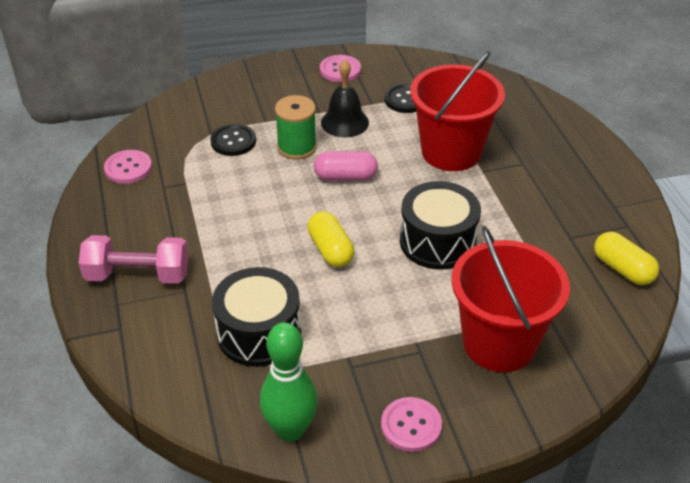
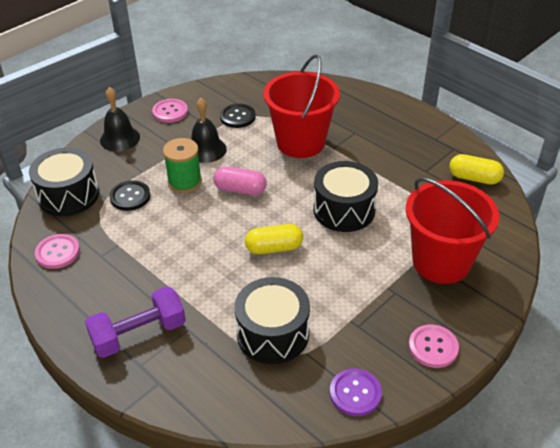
camera: 30 degrees left, 0 degrees up
pink dumbbell [79,235,188,284] -> purple dumbbell [85,286,186,358]
green bowling pin [260,322,318,441] -> purple button [330,368,382,416]
yellow capsule [308,211,354,267] -> yellow capsule turned 45 degrees counterclockwise [245,224,303,254]
pink capsule [314,151,378,181] -> pink capsule turned 45 degrees clockwise [213,167,267,195]
none -> black drum [29,148,99,216]
none -> black bell [100,87,140,151]

